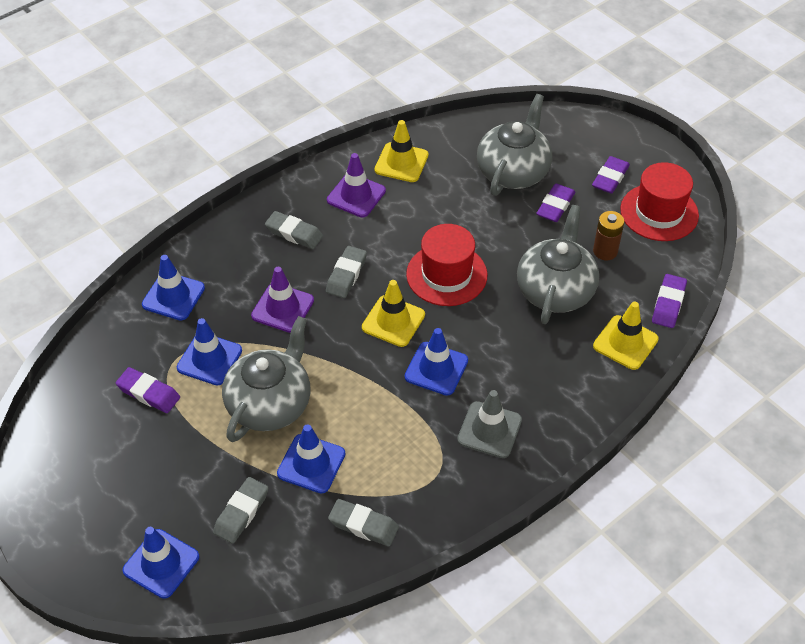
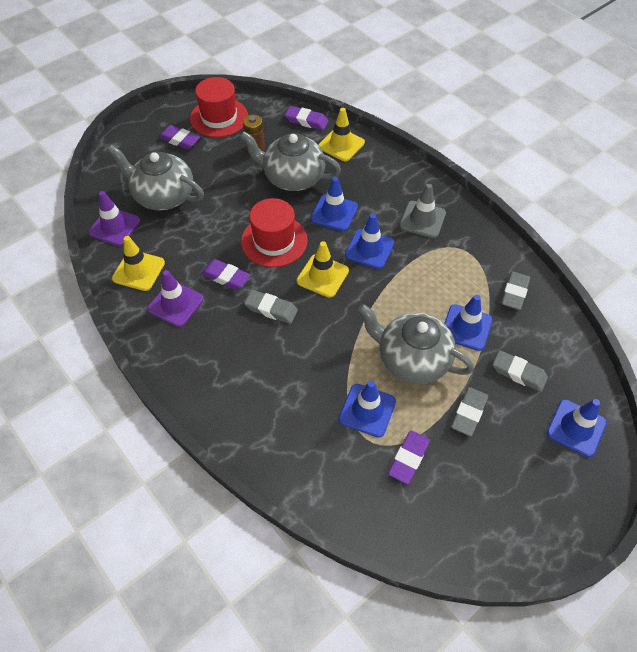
camera: 90 degrees left, 5 degrees up
blue traffic cone [142,255,205,320] -> blue traffic cone moved to [311,177,358,231]
purple traffic cone [251,267,314,333] -> purple traffic cone moved to [88,191,140,246]
grey eraser [265,211,323,249] -> grey eraser moved to [451,387,488,436]
purple eraser [536,184,575,222] -> purple eraser moved to [201,259,250,290]

